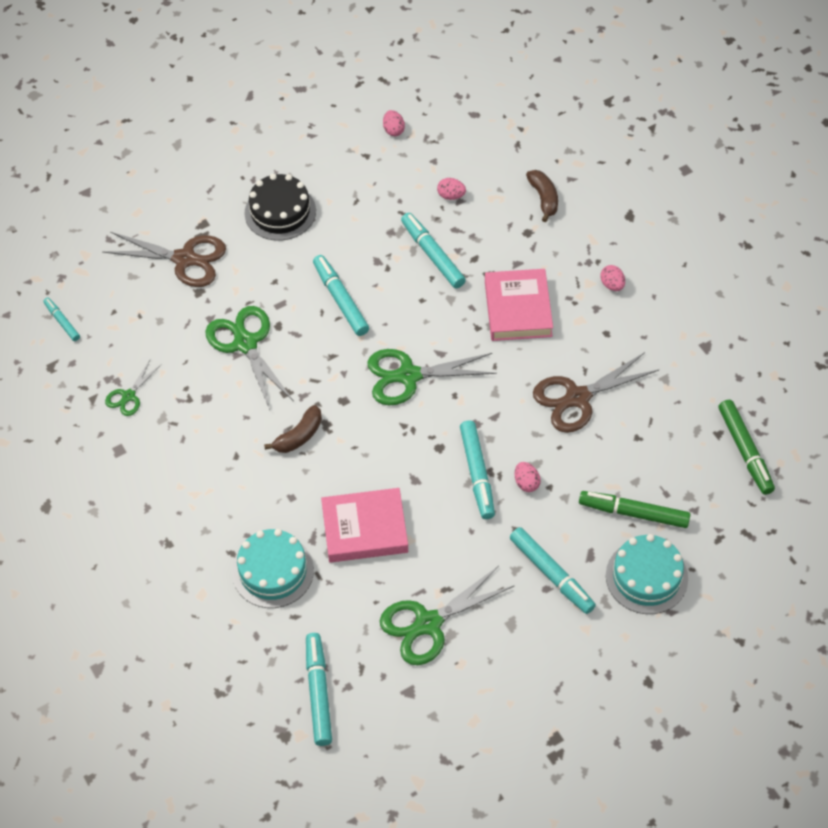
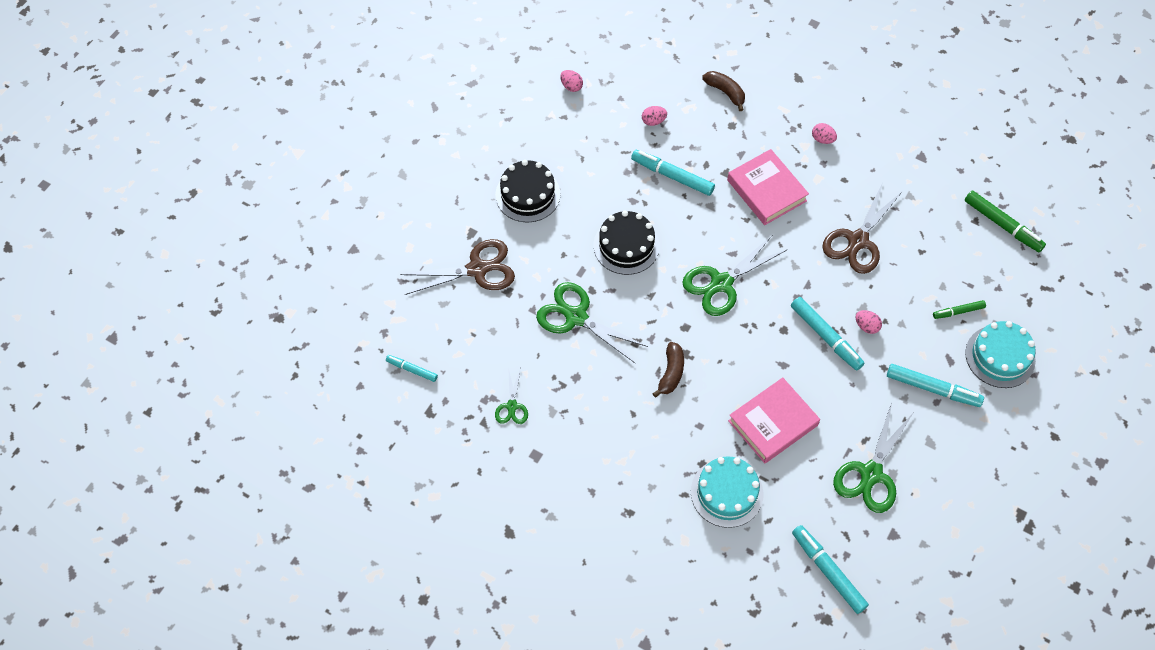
camera: 30 degrees left, 5 degrees up
turquoise marker [313,255,369,336] -> black cake [593,210,660,275]
green marker [579,491,691,528] -> green marker [933,300,986,319], size x0.58

